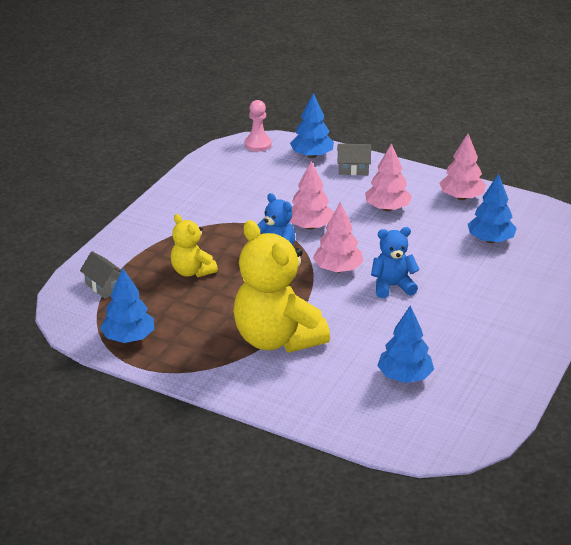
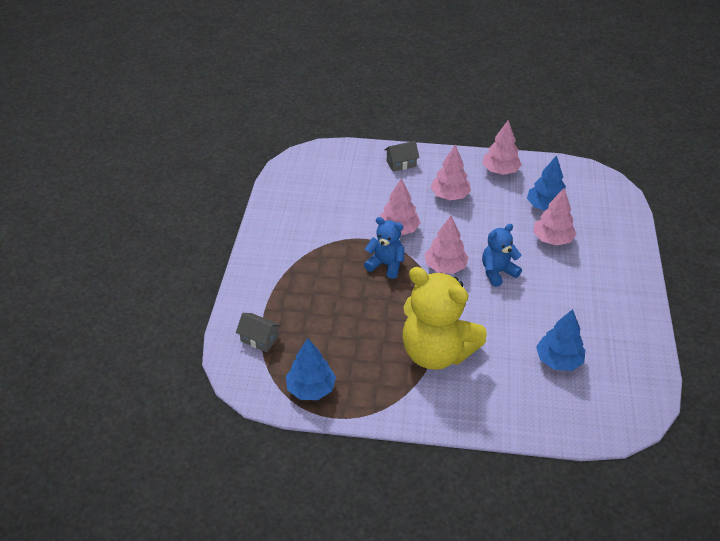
camera: 20 degrees left, 10 degrees up
yellow teddy bear [171,214,218,277] -> none
pink pawn [244,100,271,152] -> none
blue tree [290,93,334,158] -> none
none -> pink tree [533,188,576,246]

